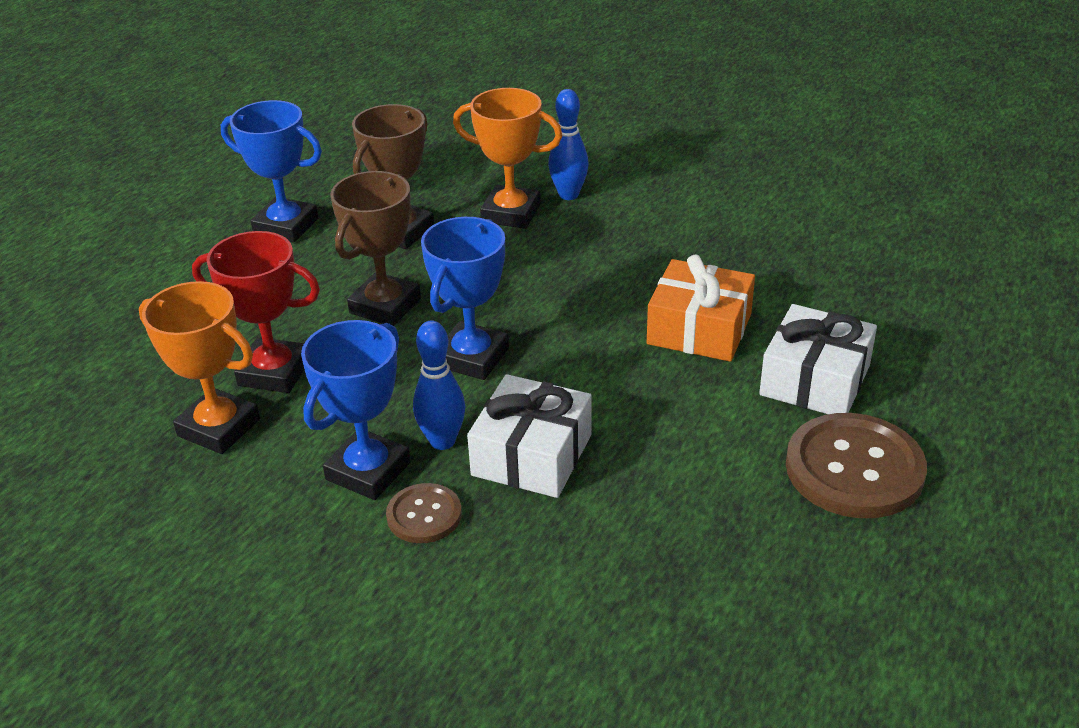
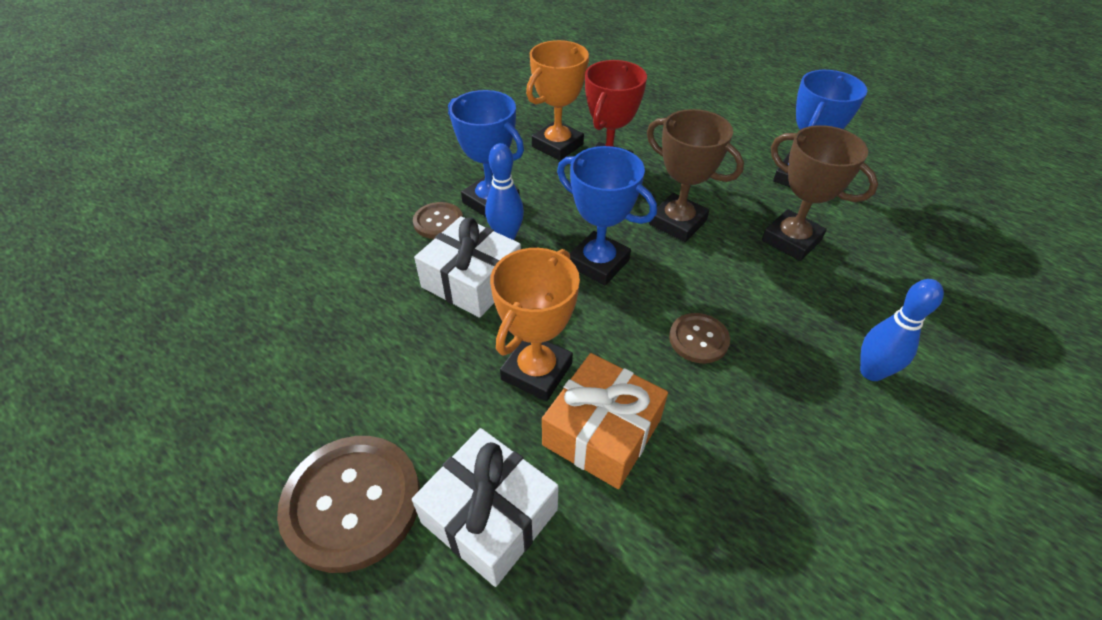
camera: 100 degrees right, 10 degrees up
orange trophy [453,88,562,229] -> orange trophy moved to [490,248,580,401]
none -> brown button [669,313,730,363]

